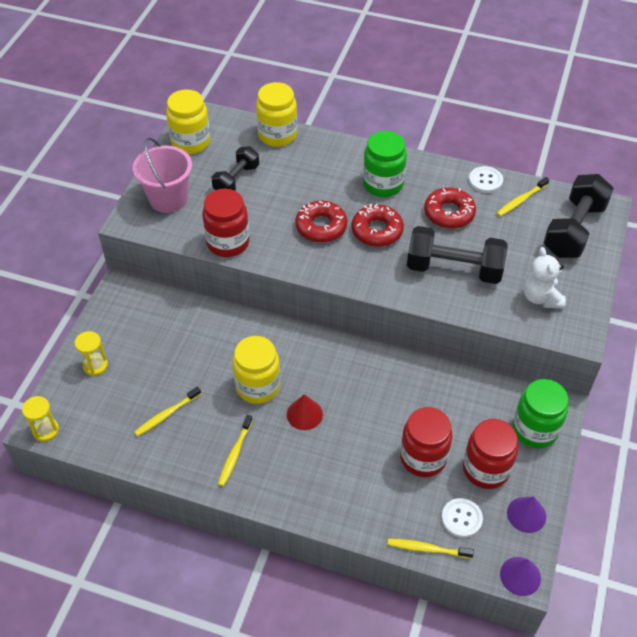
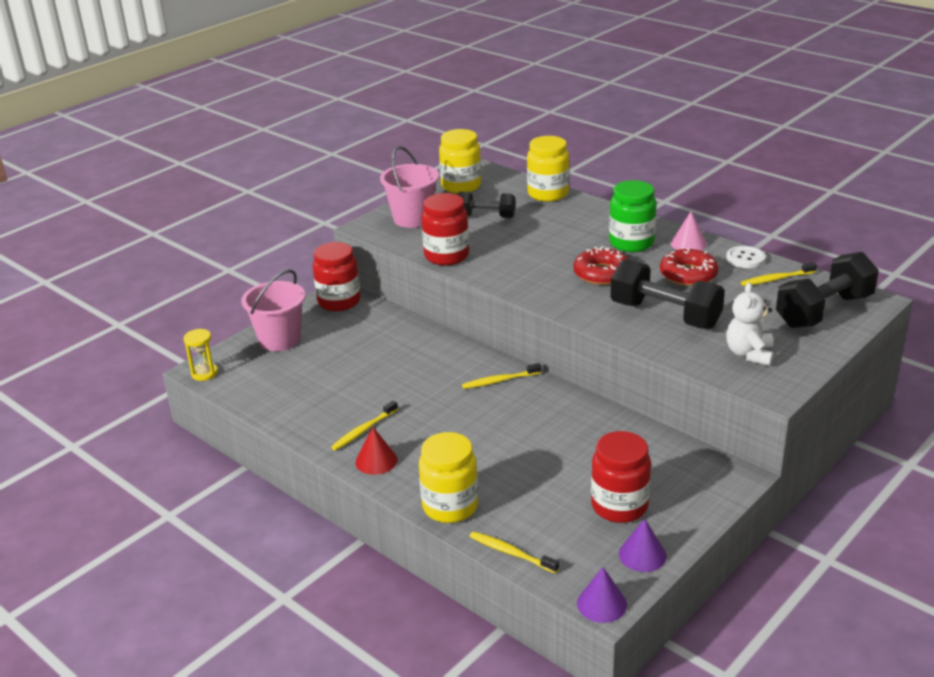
camera: 25 degrees right, 20 degrees down
yellow hourglass [75,331,108,376] -> pink bucket [241,270,305,351]
yellow toothbrush [134,387,201,436] -> yellow toothbrush moved to [462,363,542,389]
black dumbbell [212,146,259,191] -> black dumbbell turned 45 degrees clockwise [458,192,515,218]
yellow jar [232,336,281,404] -> yellow jar moved to [419,432,478,523]
red cone [287,394,323,430] -> red cone moved to [355,427,398,475]
red donut [295,200,347,243] -> none
red jar [400,407,452,477] -> red jar moved to [313,242,360,311]
white button [441,498,483,538] -> none
green jar [513,379,568,448] -> none
none -> pink cone [671,212,707,251]

